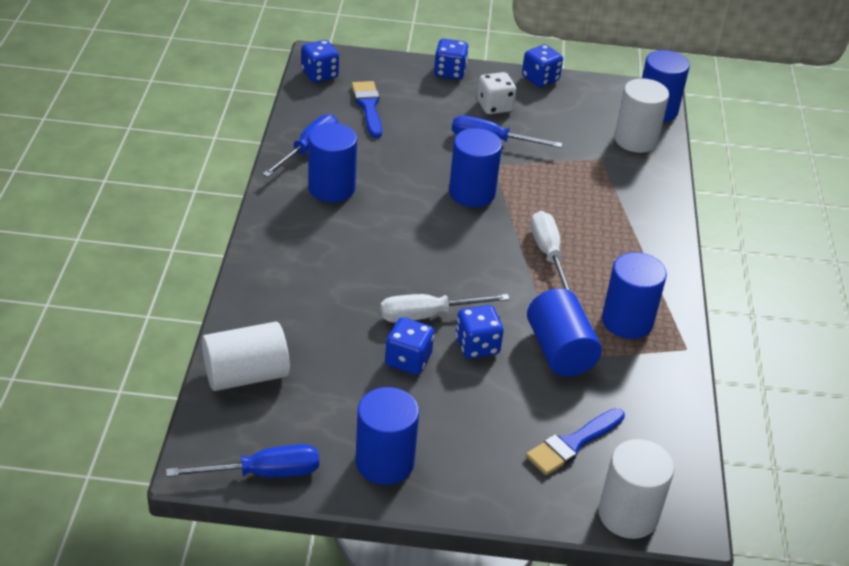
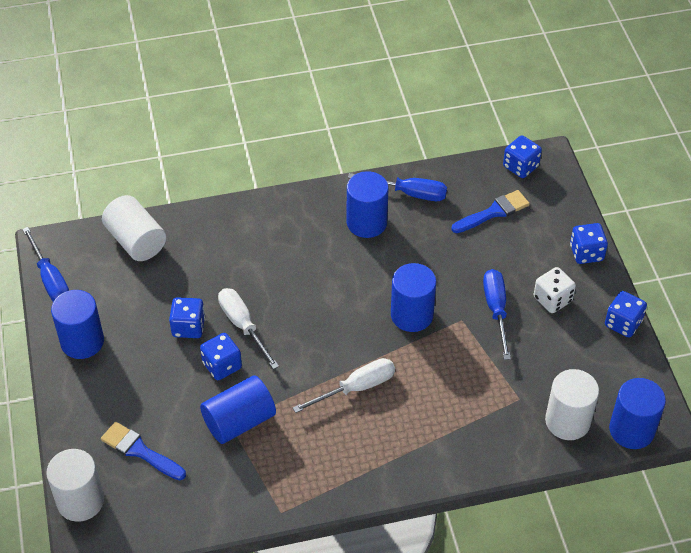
camera: 75 degrees right, 10 degrees up
blue cylinder [602,252,667,339] -> none

